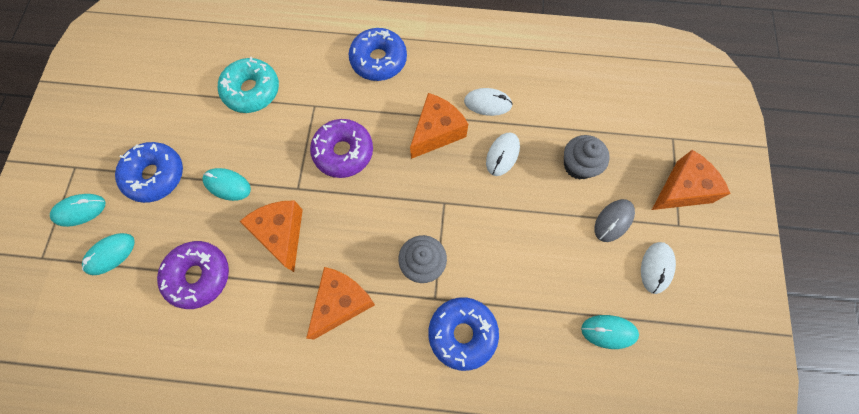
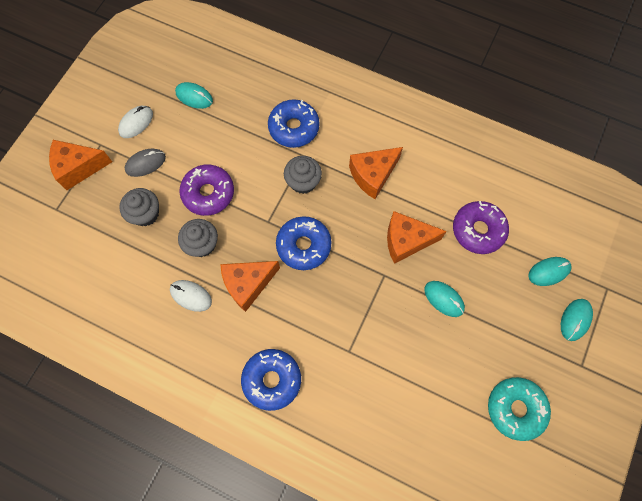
camera: 160 degrees left, 0 degrees up
turquoise mouse [50,194,106,227] -> turquoise mouse turned 60 degrees counterclockwise [561,299,593,341]
blue donut [115,142,183,203] -> blue donut moved to [276,216,332,270]
turquoise donut [218,57,279,113] -> turquoise donut moved to [488,377,551,441]
orange cheese [239,200,303,272] -> orange cheese turned 90 degrees clockwise [387,211,447,264]
purple donut [310,119,373,178] -> purple donut moved to [179,165,234,216]
white mouse [486,132,520,176] -> grey cupcake [178,219,218,257]

